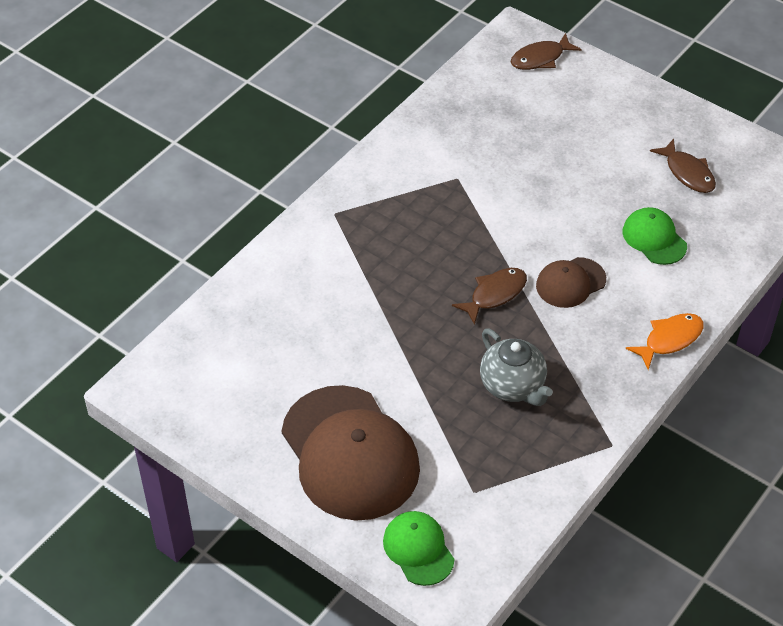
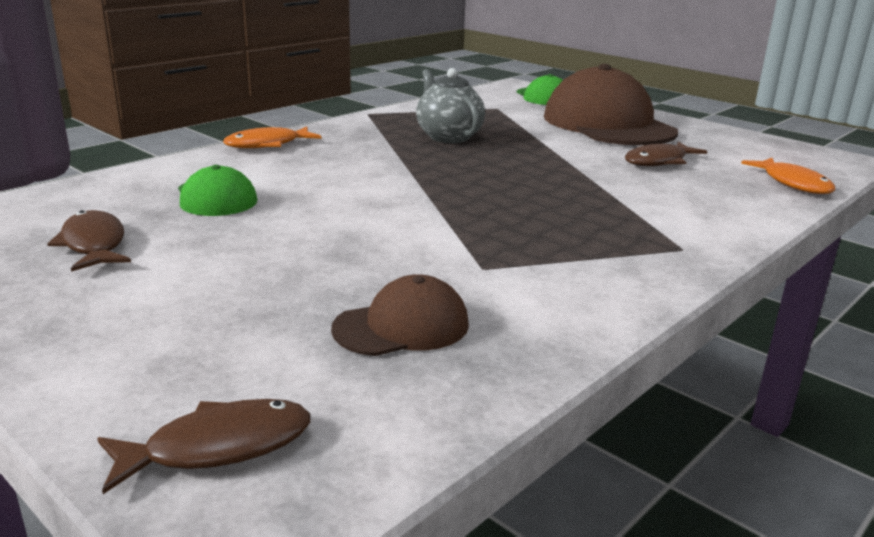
camera: 175 degrees left, 25 degrees down
brown fish [452,268,527,325] -> brown fish moved to [625,141,707,166]
brown cap [536,257,606,308] -> brown cap moved to [331,274,469,356]
none -> orange fish [741,158,835,194]

